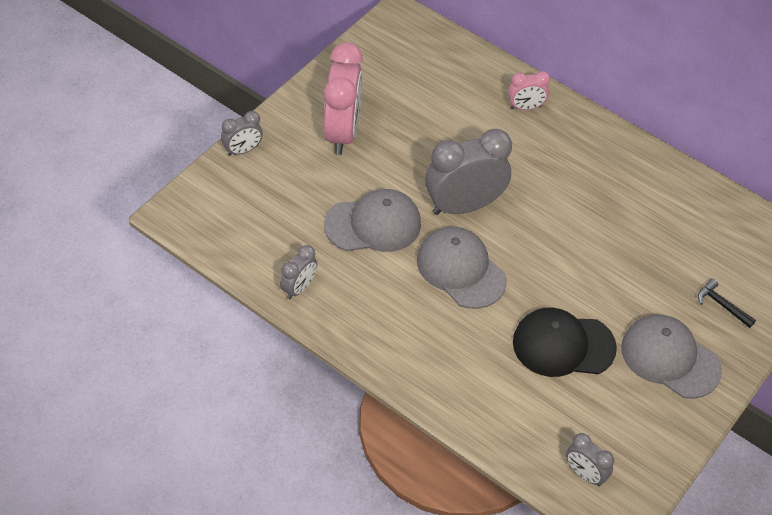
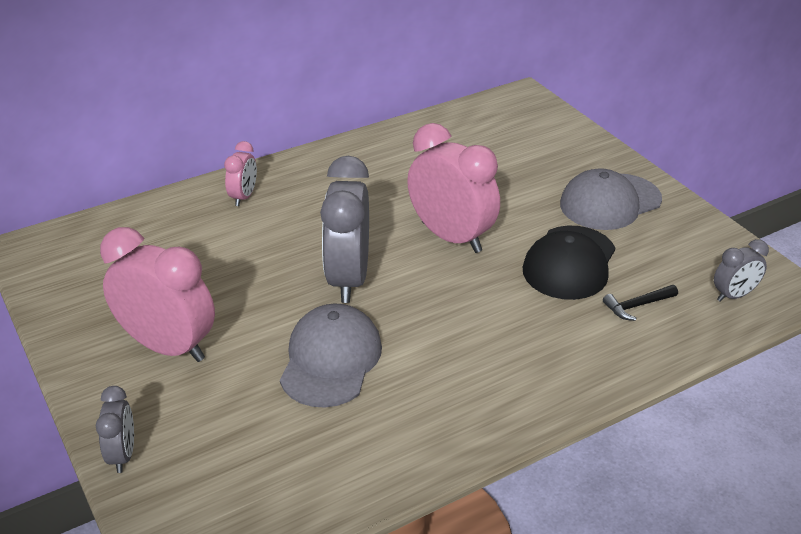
camera: 65 degrees left, 15 degrees down
grey clock [280,245,317,299] -> none
grey cap [417,227,507,309] -> none
black hammer [698,278,756,328] -> black hammer moved to [603,285,678,321]
none -> pink clock [407,123,500,253]

